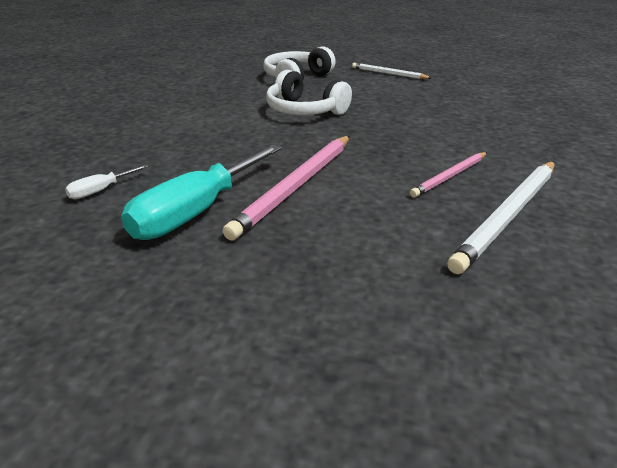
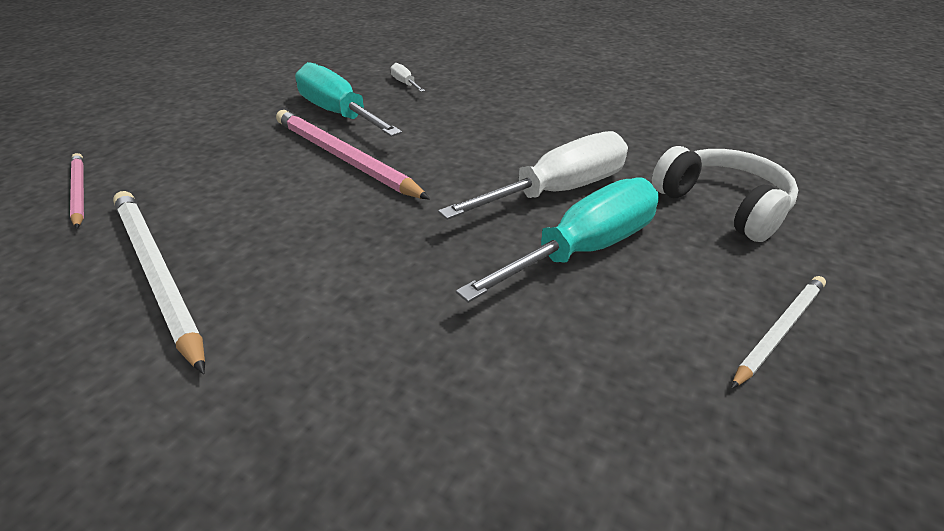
camera: 105 degrees right, 5 degrees up
white headphones [266,70,352,115] -> white screwdriver [438,131,628,220]
pink pencil [410,152,487,197] -> pink pencil moved to [70,153,84,229]
none -> turquoise screwdriver [456,177,659,303]

